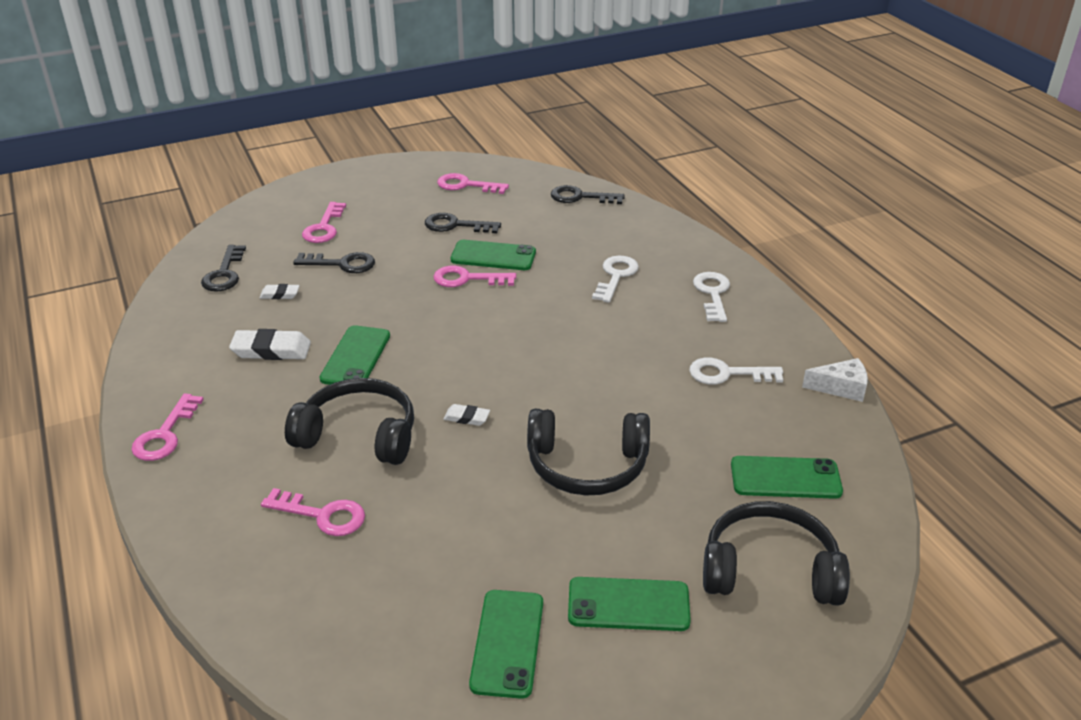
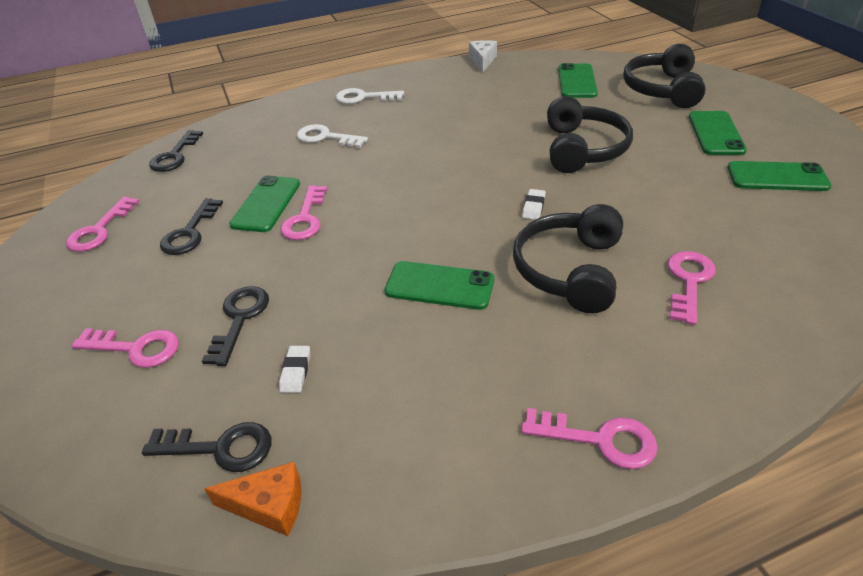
camera: 85 degrees left, 5 degrees up
white eraser [229,329,311,360] -> none
white key [689,358,783,385] -> none
none -> orange cheese [204,462,301,536]

